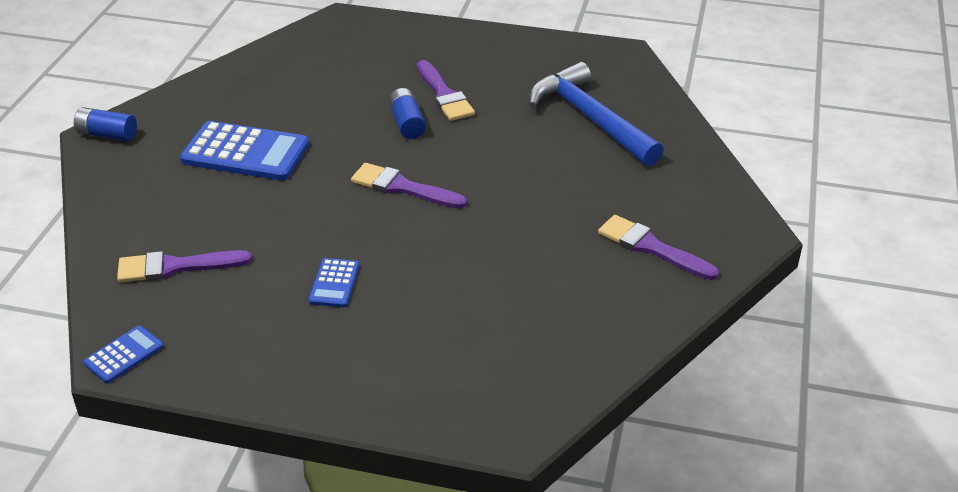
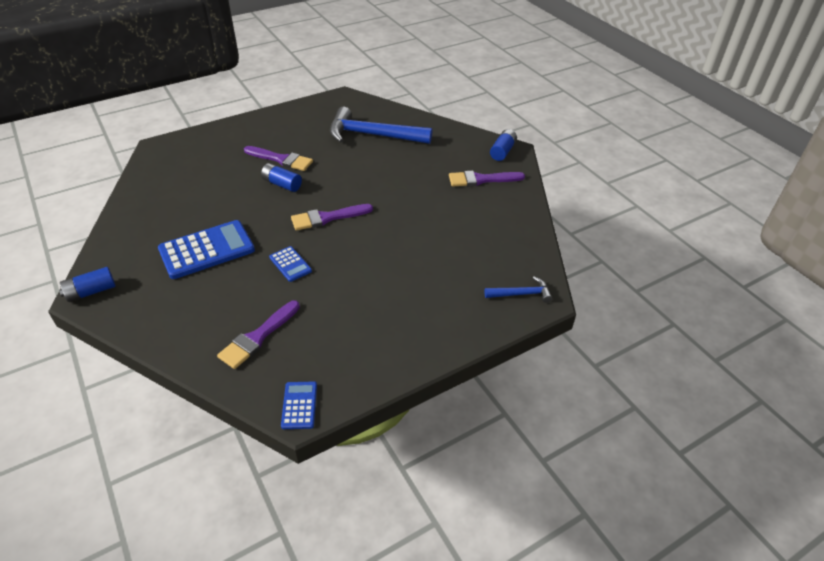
camera: 45 degrees left, 5 degrees up
blue calculator [308,258,360,307] -> blue calculator moved to [269,246,312,282]
none -> blue hammer [484,277,552,303]
none -> blue battery [490,129,517,161]

